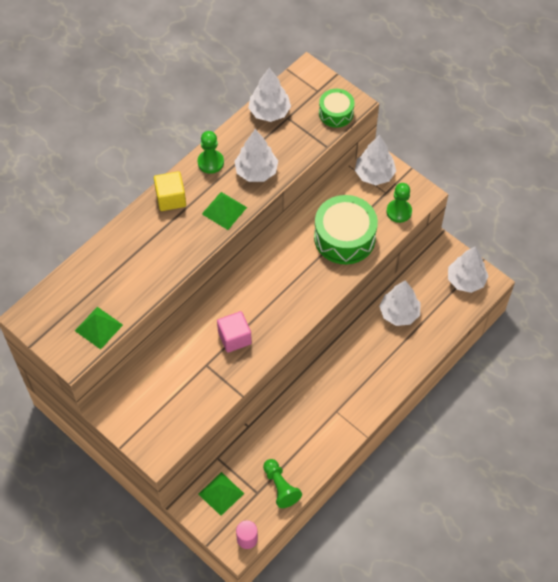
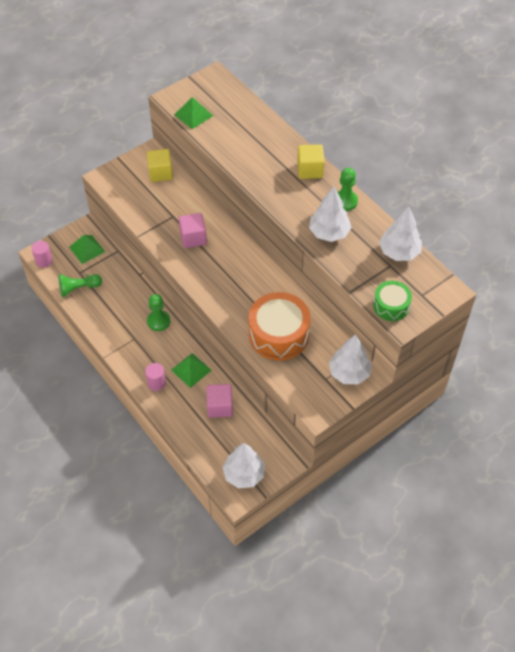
camera: 100 degrees right, 5 degrees down
green pyramid [202,192,247,230] -> green pyramid moved to [171,353,212,388]
green drum [314,195,378,265] -> orange drum [248,292,311,360]
white tree [379,280,420,326] -> pink cube [206,384,233,418]
green pawn [386,183,412,223] -> green pawn moved to [147,294,171,331]
none -> pink cylinder [145,363,166,391]
none -> yellow cube [147,149,173,182]

